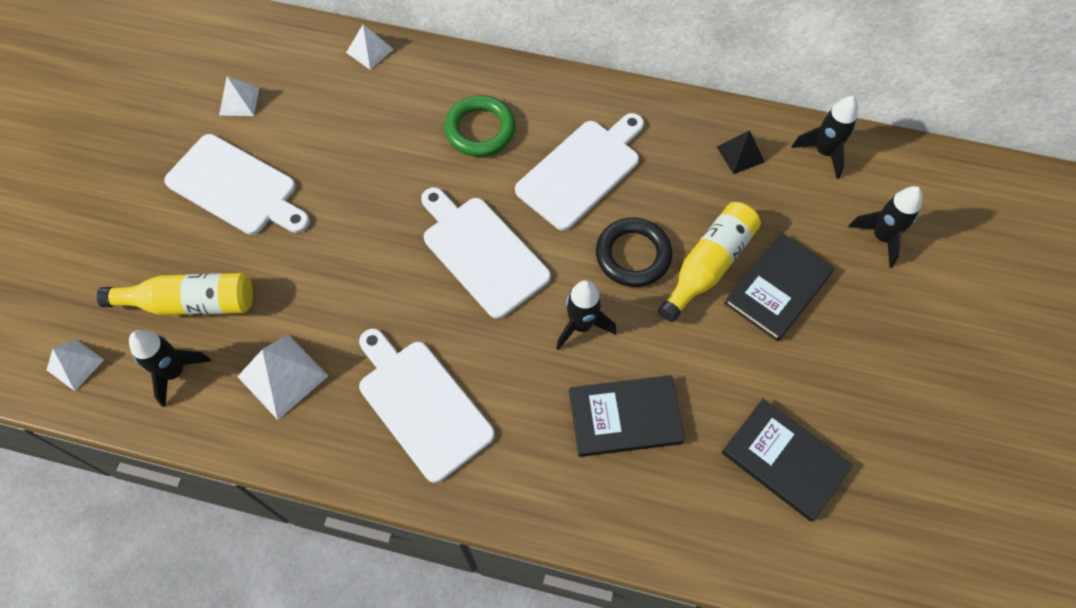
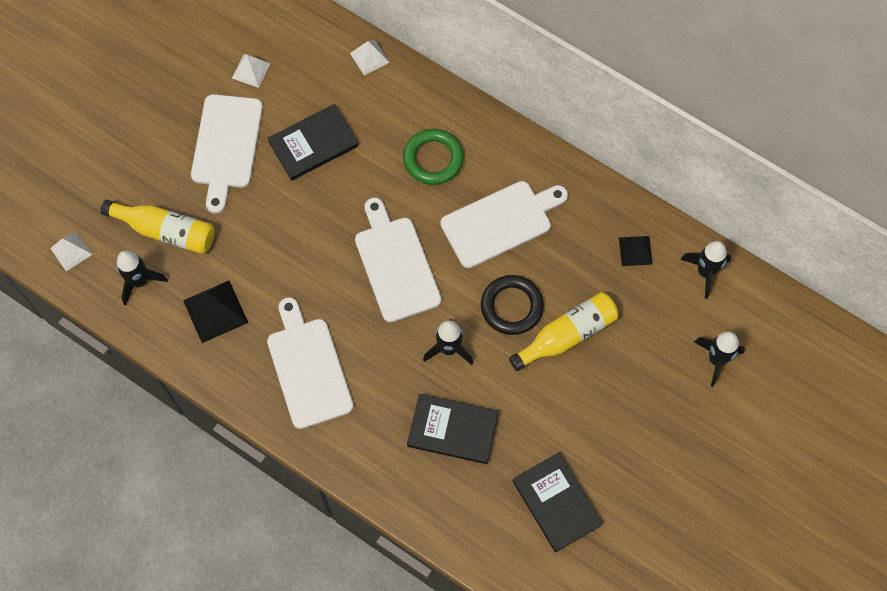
camera: 20 degrees right, 5 degrees up
white cutting board [164,134,310,235] -> white cutting board turned 45 degrees clockwise [191,94,263,214]
white pyramid [237,334,328,420] -> black pyramid [183,281,248,343]
black book [724,233,834,342] -> black book moved to [267,104,358,181]

